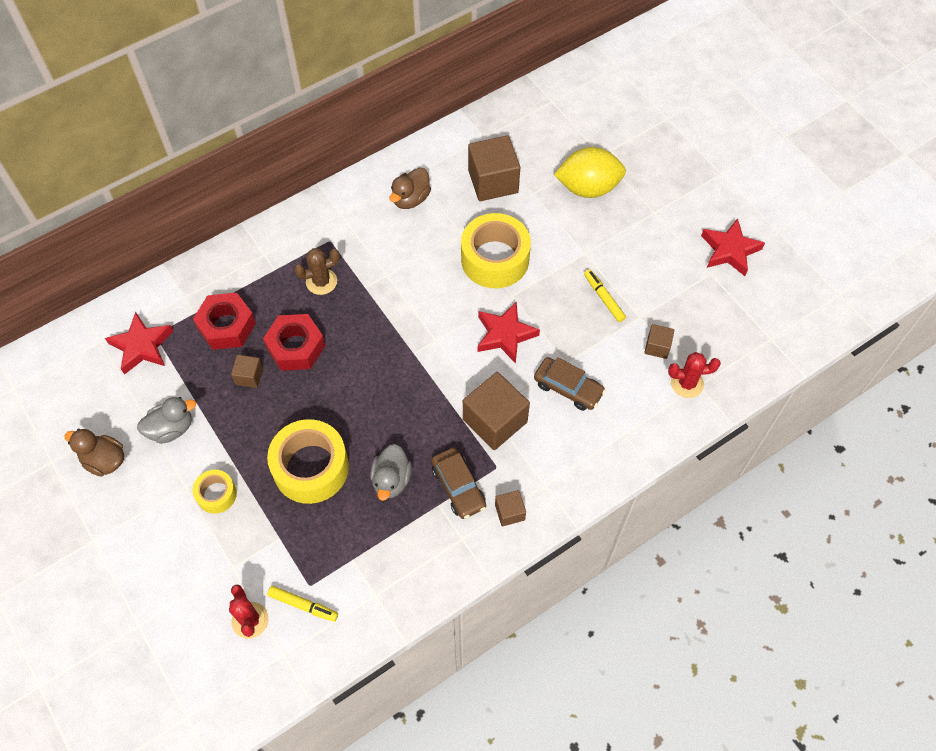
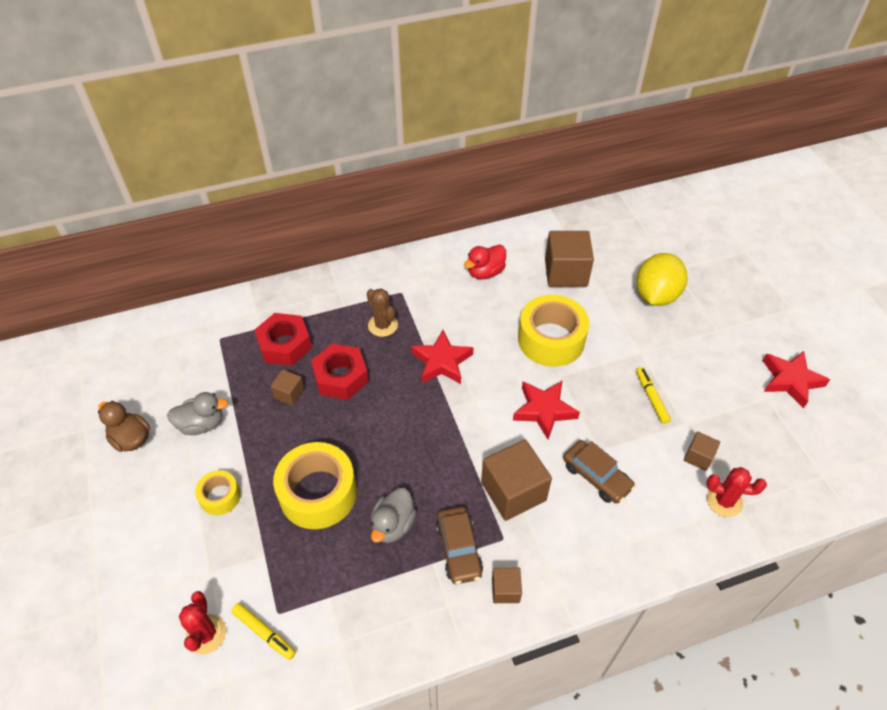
camera: 15 degrees right, 10 degrees down
red star [105,312,173,375] -> red star moved to [411,330,474,384]
brown cactus [294,248,340,295] -> brown cactus turned 60 degrees clockwise [367,289,398,337]
brown duck [389,167,431,209] -> red duck [464,245,506,279]
yellow lemon [554,147,626,198] -> yellow lemon turned 75 degrees counterclockwise [636,253,688,306]

